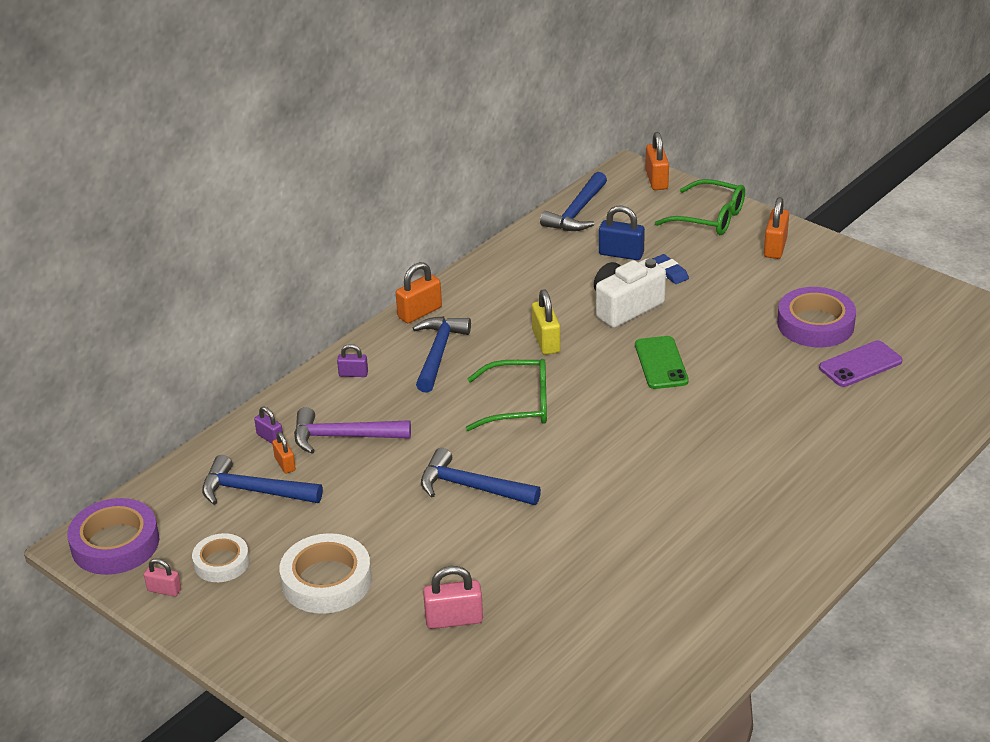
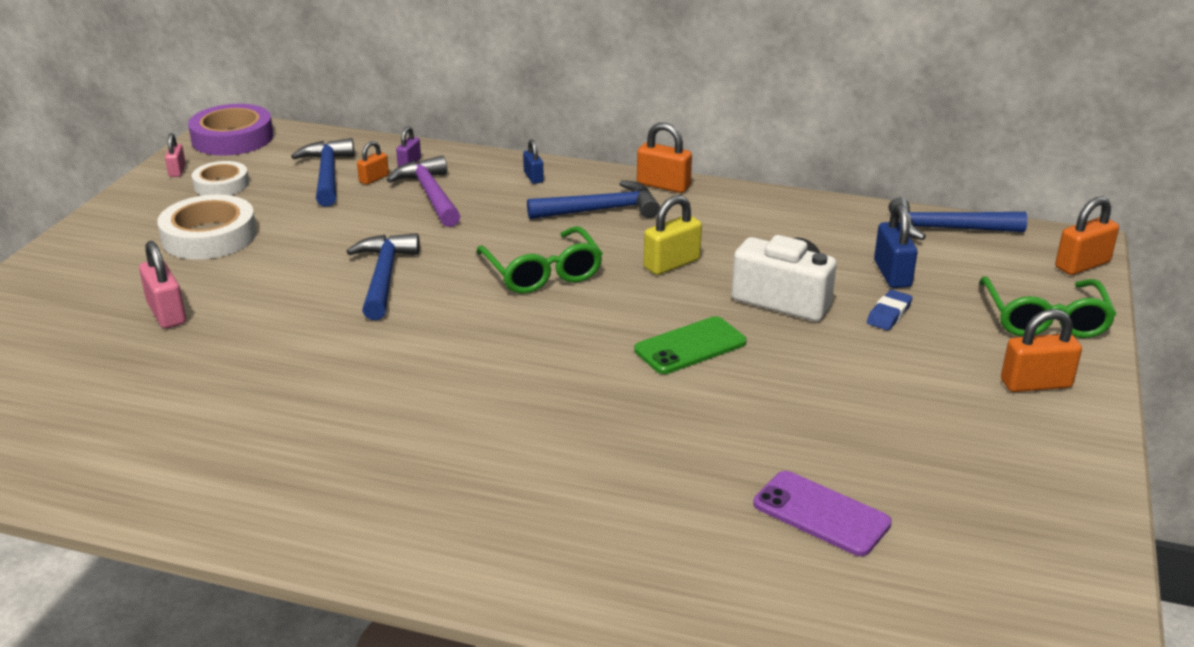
camera: 65 degrees right, 5 degrees down
purple padlock [337,344,368,377] -> blue padlock [523,139,544,184]
purple tape [777,287,856,347] -> none

